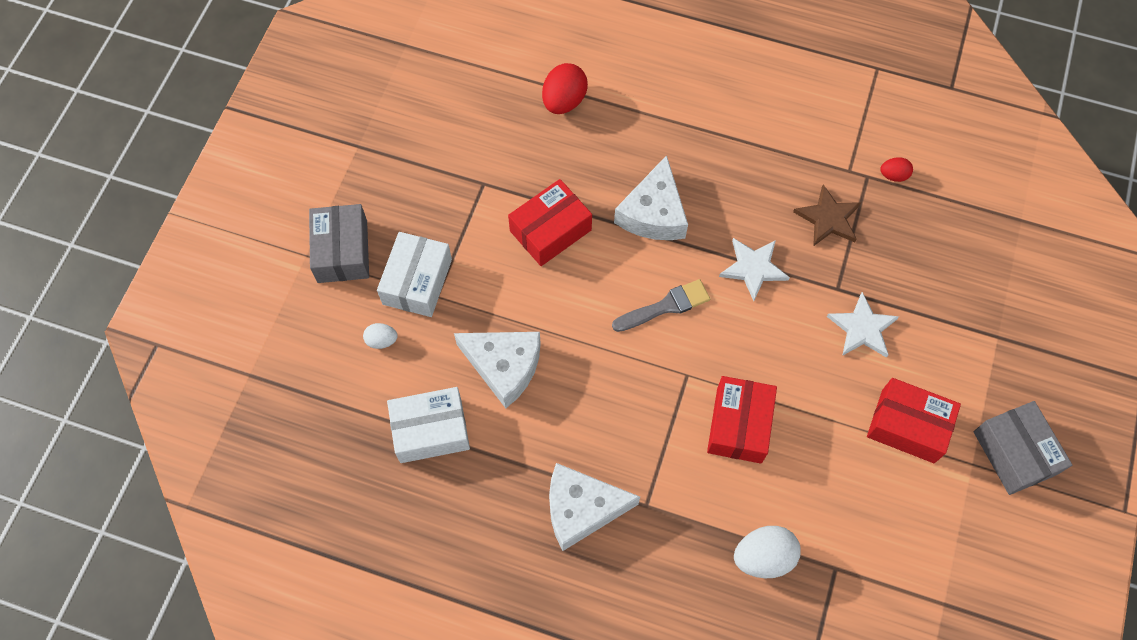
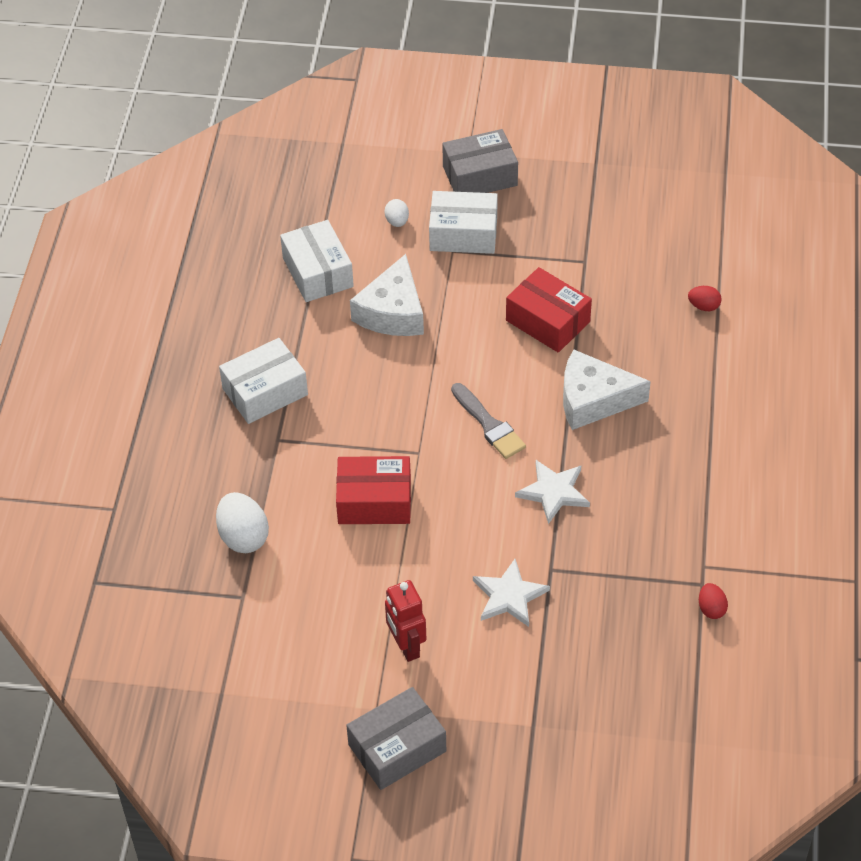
camera: 80 degrees right, 15 degrees down
red egg [542,63,588,114] -> red egg [688,286,722,311], size x0.55
white cheese [549,463,640,551] -> white box [219,338,308,424]
brown star [793,185,861,246] -> none
red box [867,378,961,463] -> red robot [385,580,426,662]

